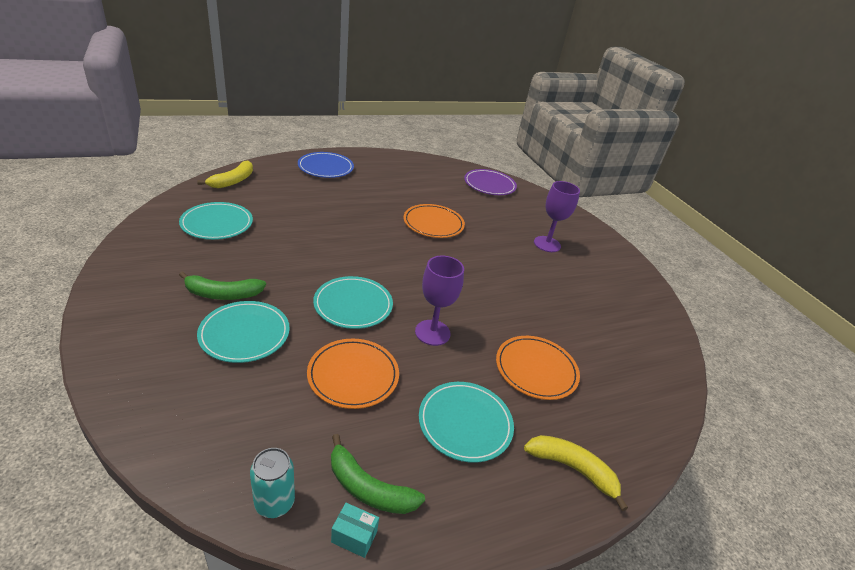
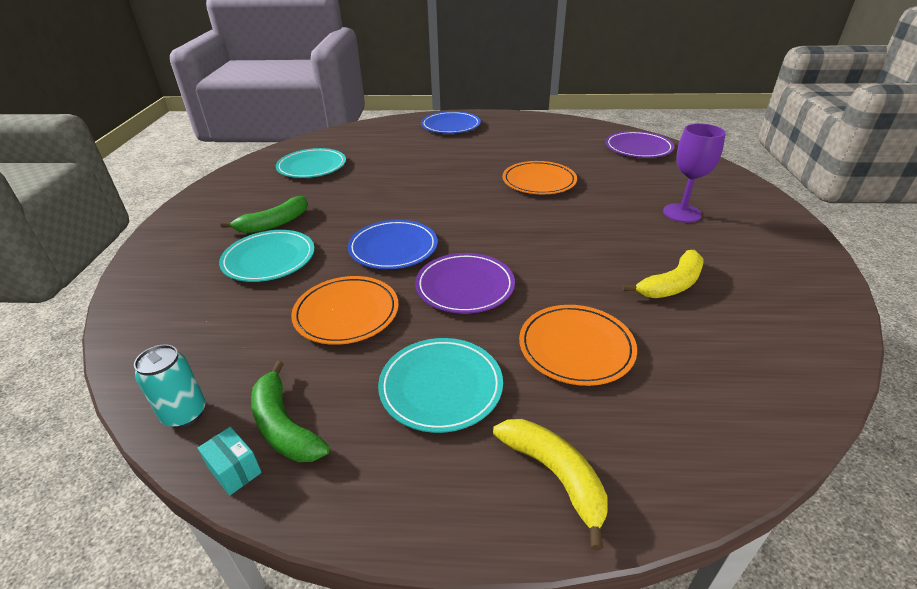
camera: 30 degrees right, 0 degrees up
green banana [179,271,266,300] -> green banana turned 60 degrees counterclockwise [220,196,308,233]
yellow banana [197,160,253,188] -> yellow banana moved to [622,250,704,298]
turquoise plate [313,276,393,329] -> blue plate [348,220,438,269]
purple goblet [415,256,464,346] -> purple plate [415,253,515,314]

